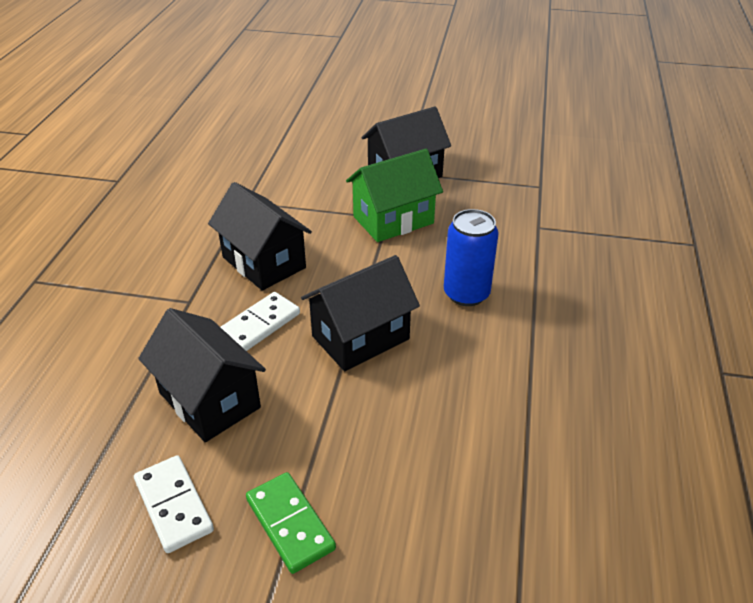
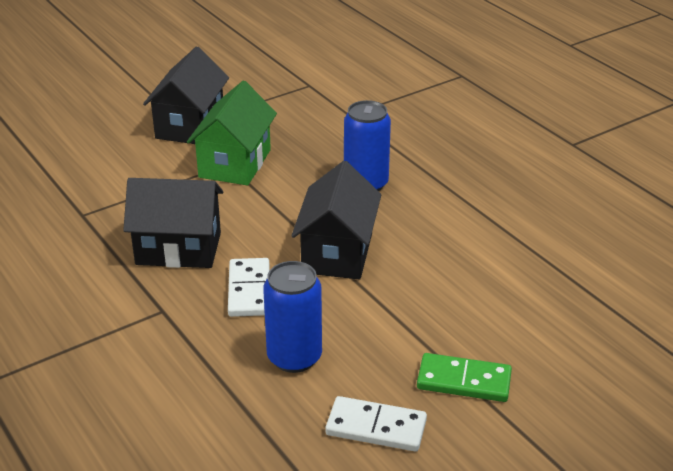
camera: 45 degrees left, 5 degrees down
black house [138,308,266,442] -> blue can [263,261,322,373]

